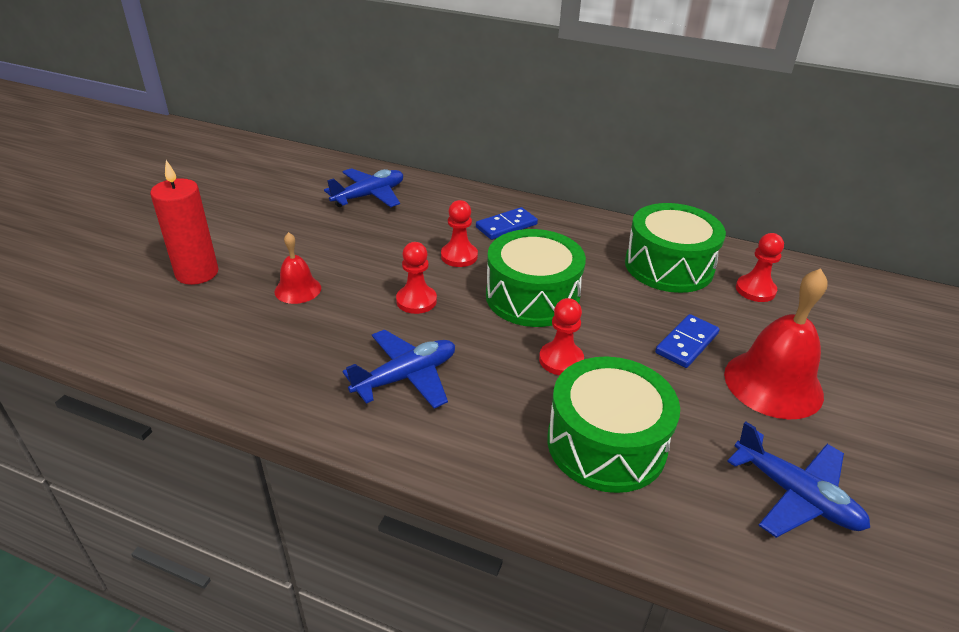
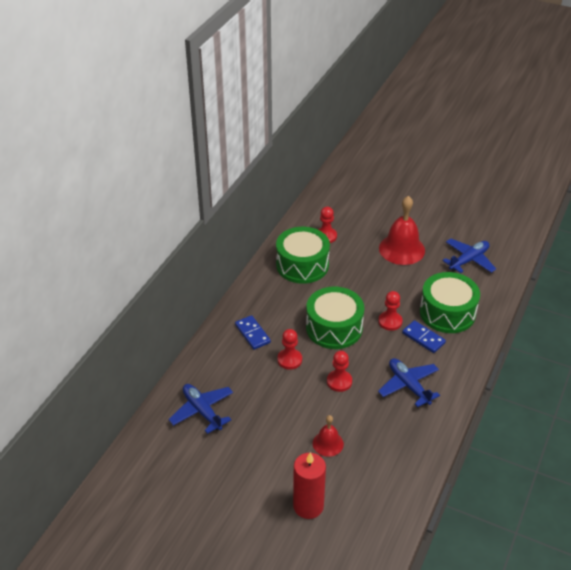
camera: 85 degrees left, 5 degrees up
blue domino [655,314,720,368] -> blue domino moved to [402,320,446,353]

